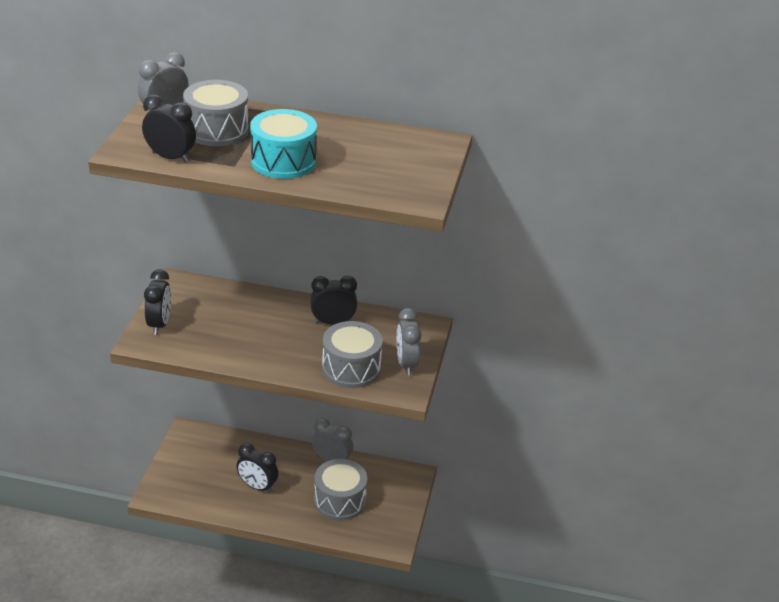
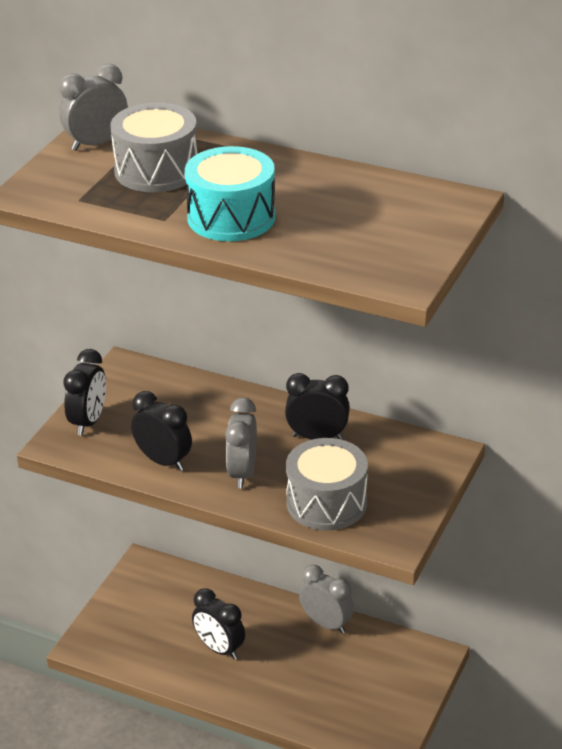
camera: 15 degrees right, 0 degrees up
black clock [142,94,196,163] -> black clock moved to [131,391,192,471]
grey drum [314,459,367,521] -> none
grey clock [397,308,421,375] -> grey clock moved to [225,397,257,488]

